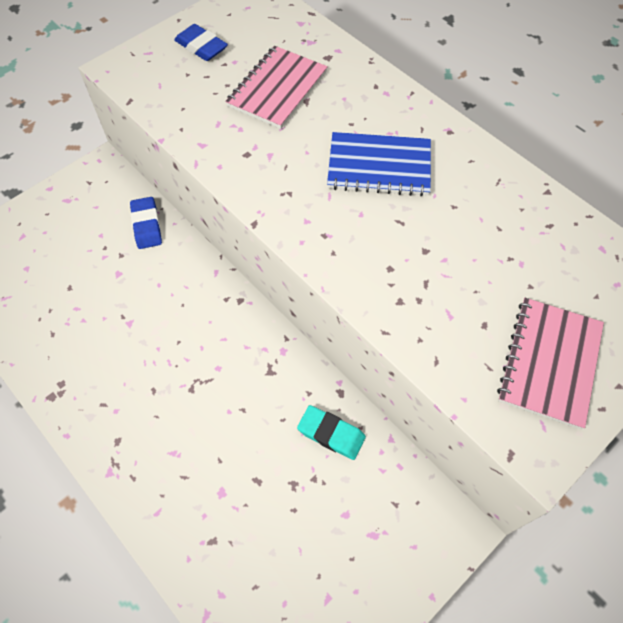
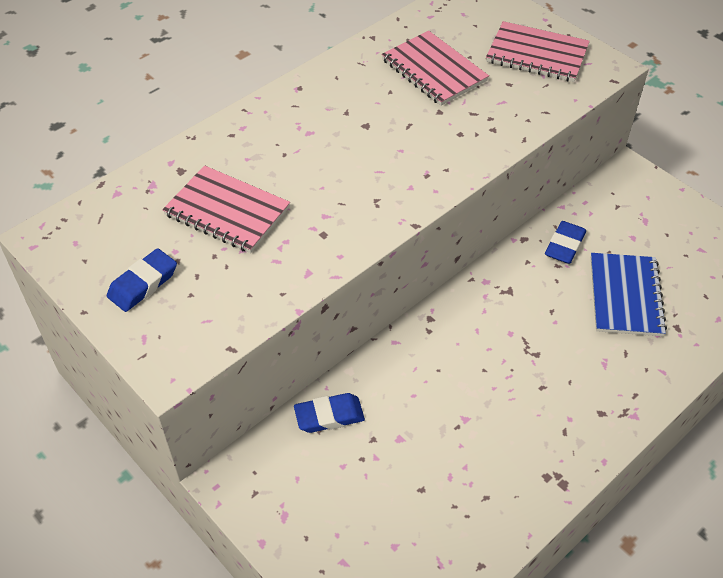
camera: 90 degrees left, 10 degrees down
turquoise eraser [297,405,366,460] -> blue eraser [545,221,586,264]
blue notebook [327,132,431,196] -> blue notebook moved to [591,253,667,336]
none -> pink notebook [381,31,489,106]

